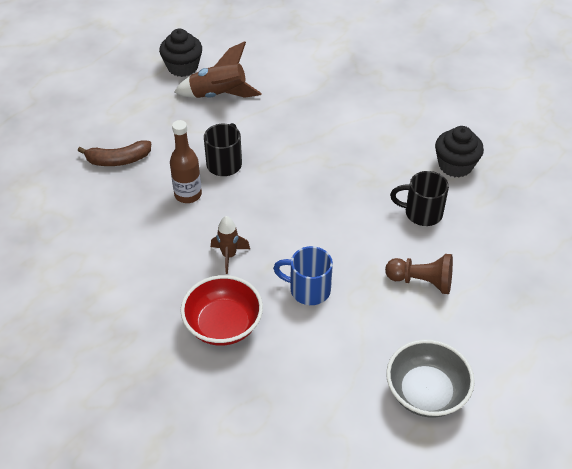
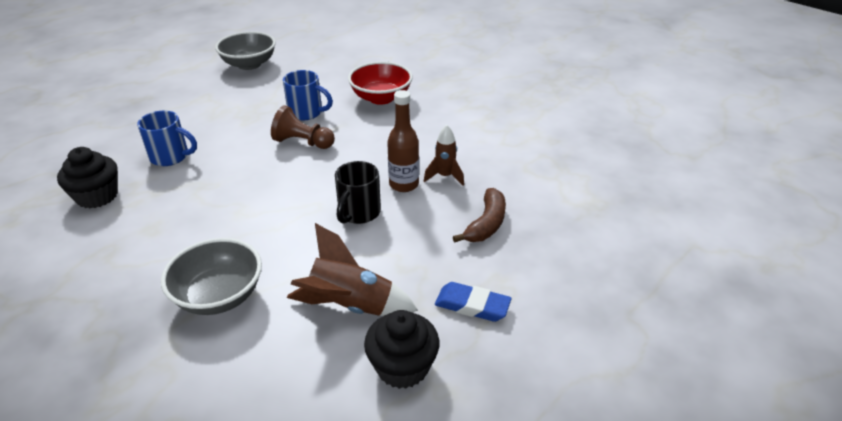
camera: 175 degrees left, 10 degrees down
brown banana [78,140,151,166] -> brown banana turned 120 degrees clockwise [453,188,506,242]
brown rocket [211,216,250,274] -> brown rocket moved to [424,125,464,186]
brown pawn [385,254,453,294] -> brown pawn moved to [271,105,335,149]
black mug [390,171,449,226] -> blue mug [137,111,197,166]
none -> grey bowl [161,238,262,315]
none -> blue eraser [435,282,512,322]

